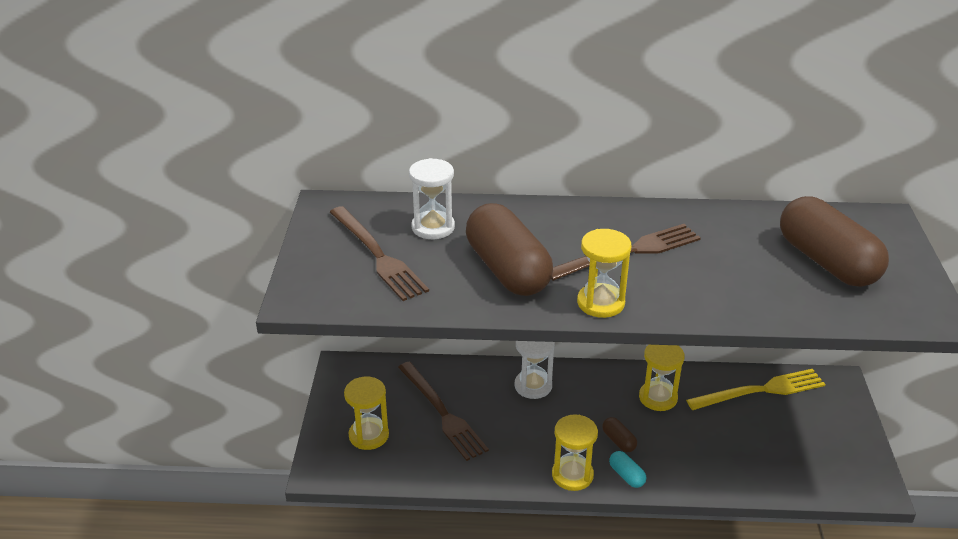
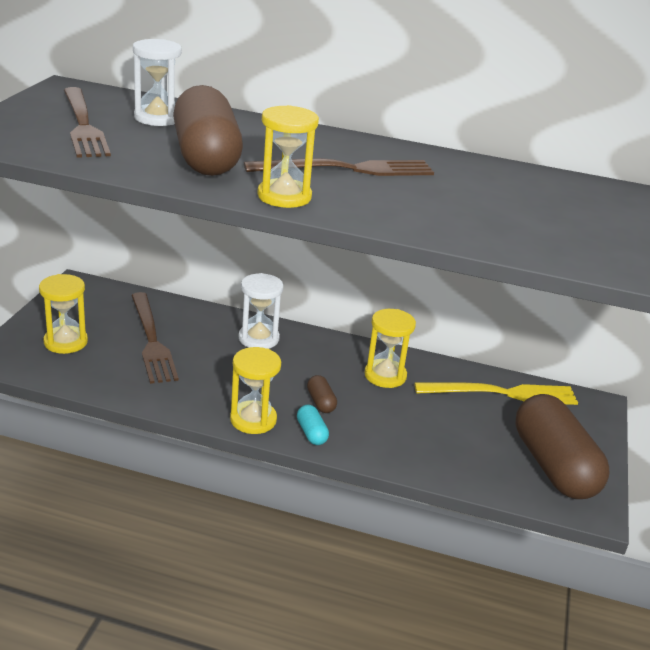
camera: 10 degrees right, 5 degrees down
brown capsule [780,196,889,287] -> brown capsule moved to [515,394,609,499]

